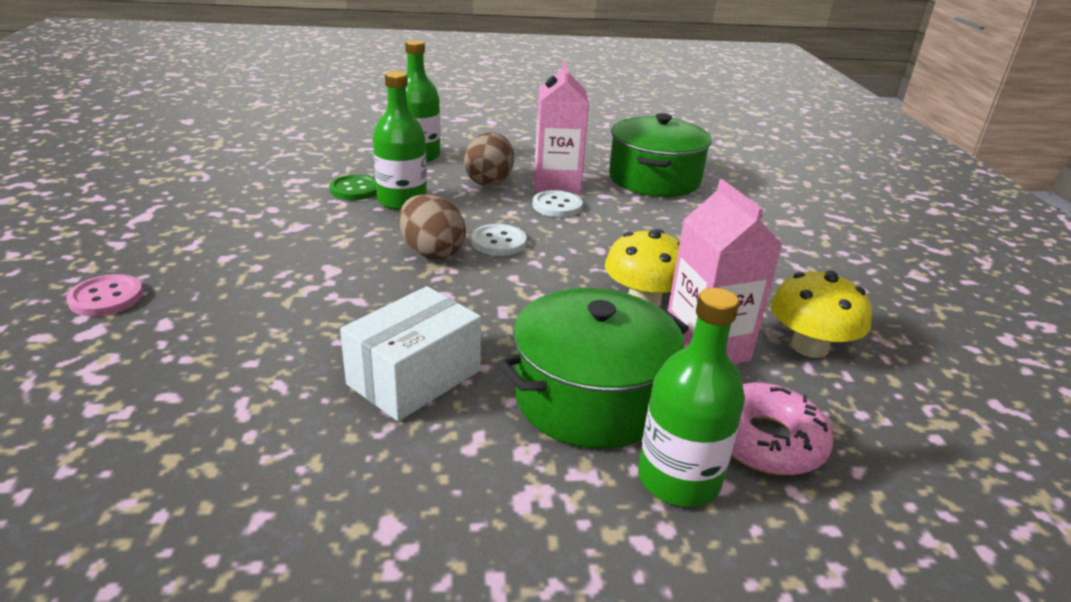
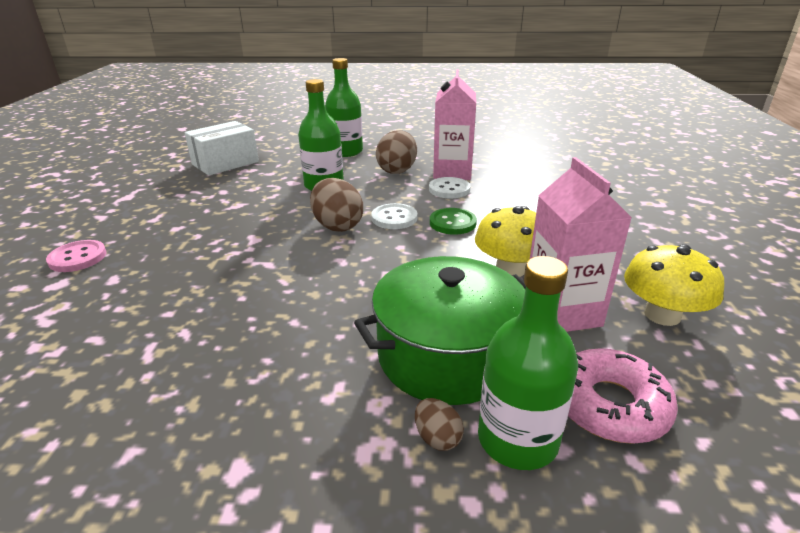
camera: 10 degrees right, 0 degrees up
green button [329,175,377,200] -> green button moved to [430,208,477,235]
white box [340,286,481,421] -> white box moved to [184,121,259,176]
green pot [609,113,712,197] -> none
none -> brown egg [415,398,464,451]

